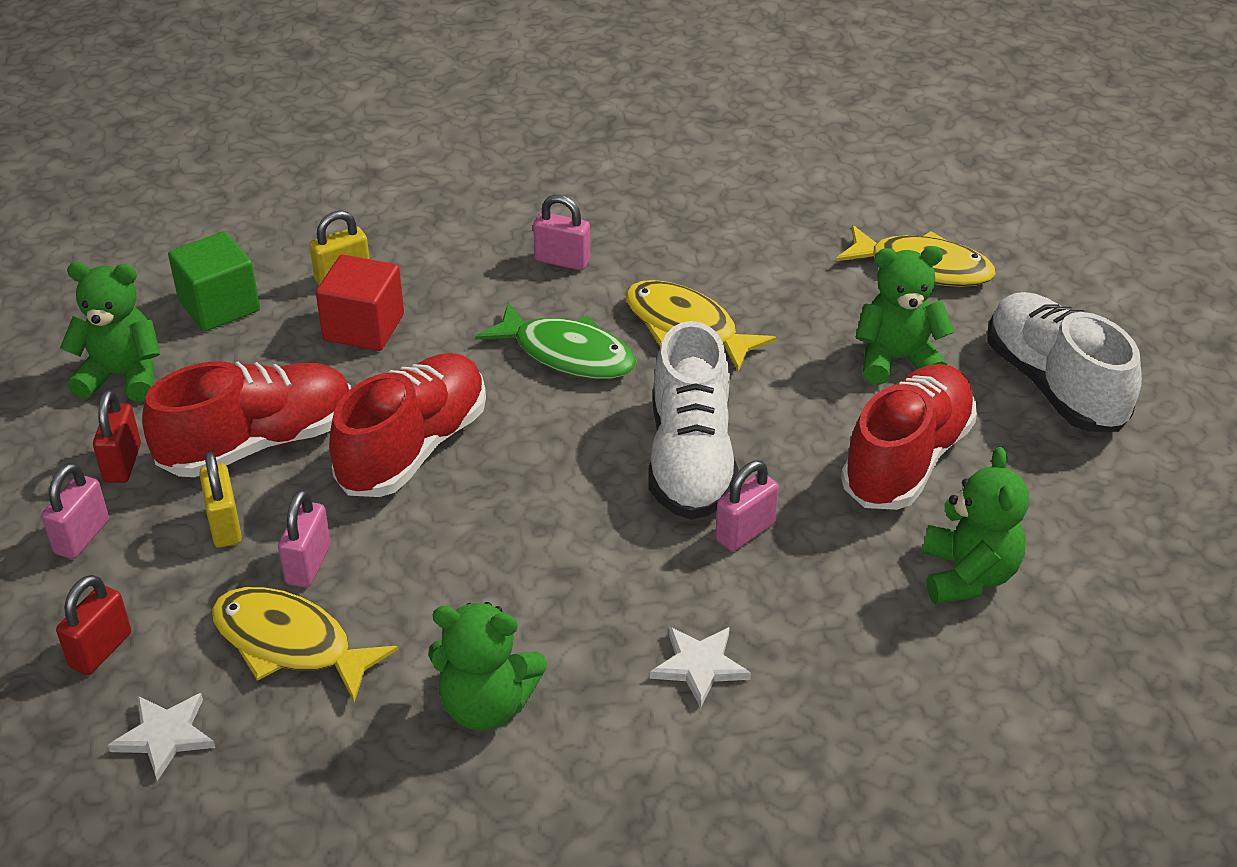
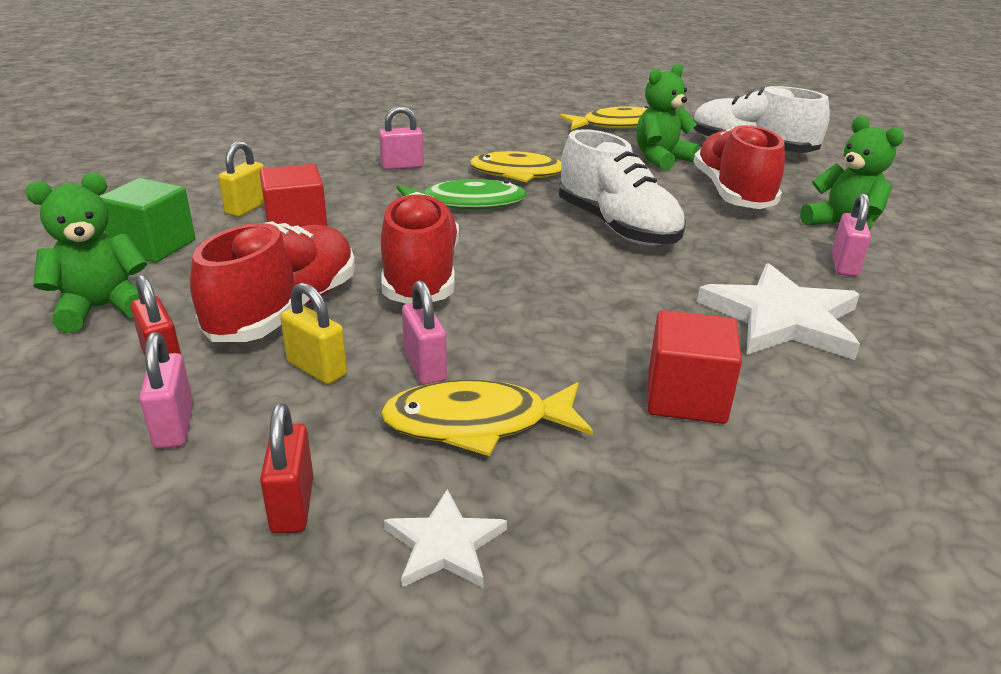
camera: 35 degrees left, 10 degrees down
green teddy bear [428,602,547,730] -> red cube [647,310,742,424]
white star [650,627,751,708] -> white star [697,263,860,360], size x1.92
pink padlock [715,461,779,551] -> pink padlock moved to [832,193,871,277]

